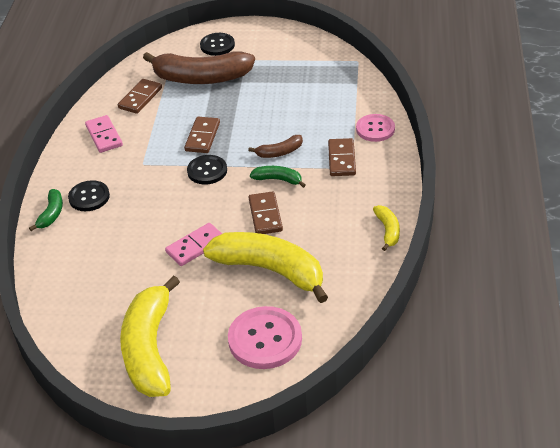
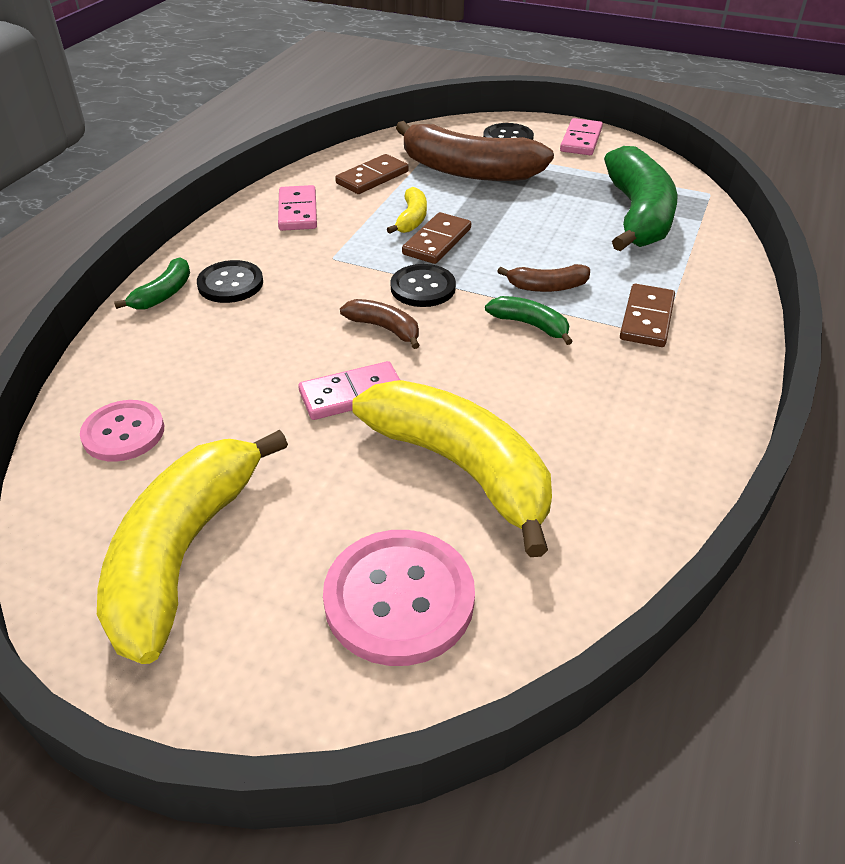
camera: 15 degrees right, 0 degrees up
brown domino [249,191,283,234] -> none
pink button [356,114,395,142] -> pink button moved to [80,400,164,462]
yellow banana [373,205,400,251] -> yellow banana moved to [387,187,427,234]
none -> brown banana [340,299,420,349]
none -> pink domino [560,118,603,155]
none -> green banana [604,146,677,251]

